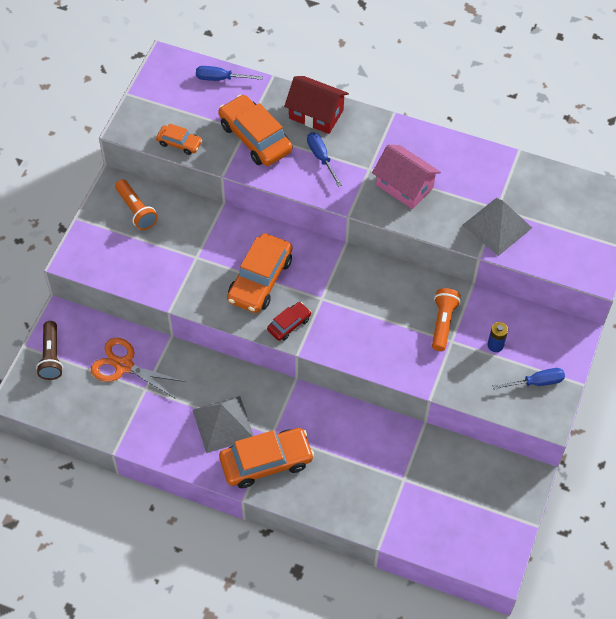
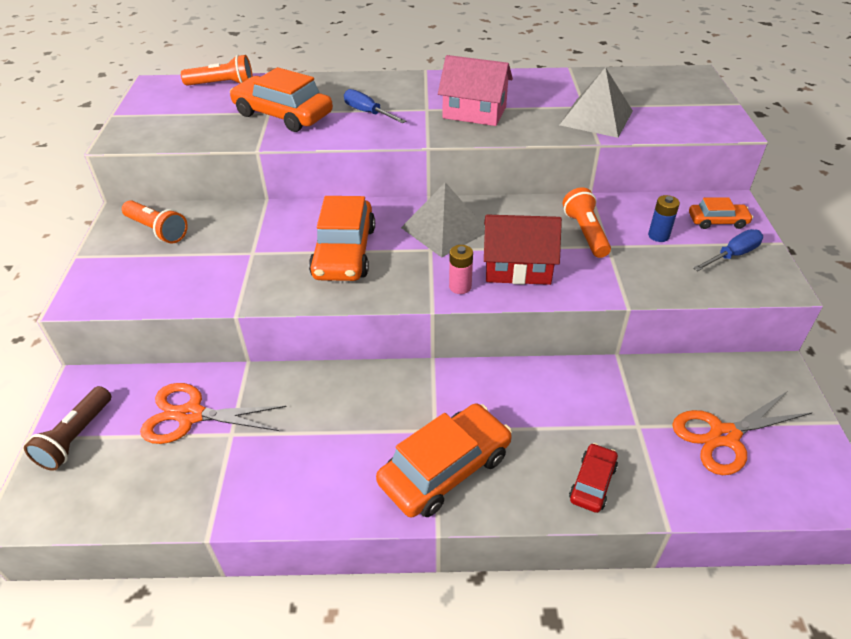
camera: 20 degrees left, 15 degrees down
brown flashlight [36,321,63,380] -> brown flashlight turned 45 degrees clockwise [24,386,111,471]
orange car [156,123,202,155] -> orange car moved to [689,197,753,229]
grey pyramid [193,396,254,453] -> grey pyramid moved to [401,182,485,257]
blue screwdriver [196,66,263,81] -> orange flashlight [181,55,253,86]
red car [267,302,311,341] -> red car moved to [569,443,618,513]
red house [284,76,349,134] -> red house moved to [484,215,562,285]
none -> pink battery [449,245,473,294]
none -> orange scissors [672,392,812,475]

